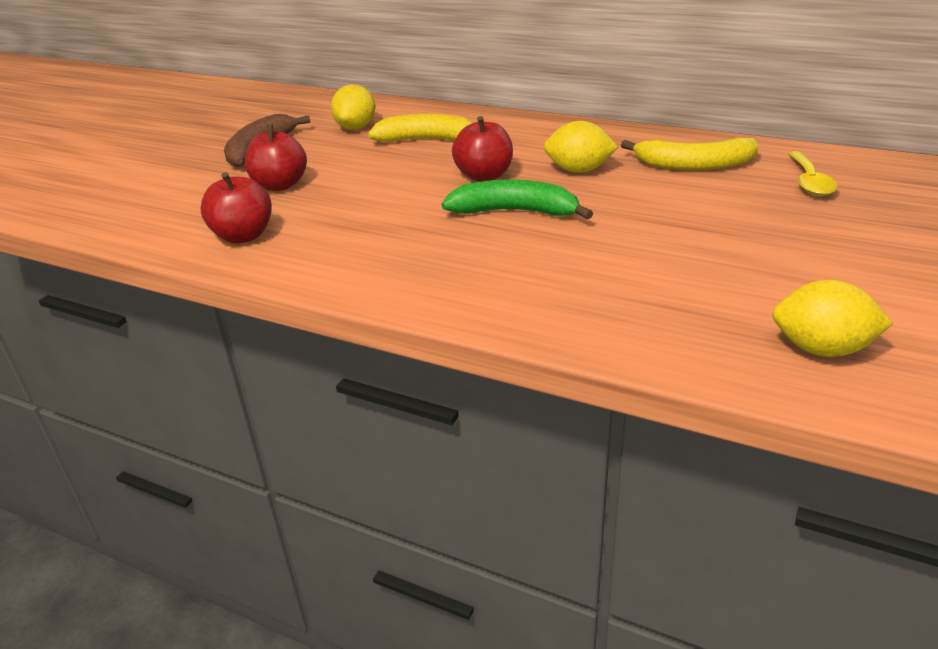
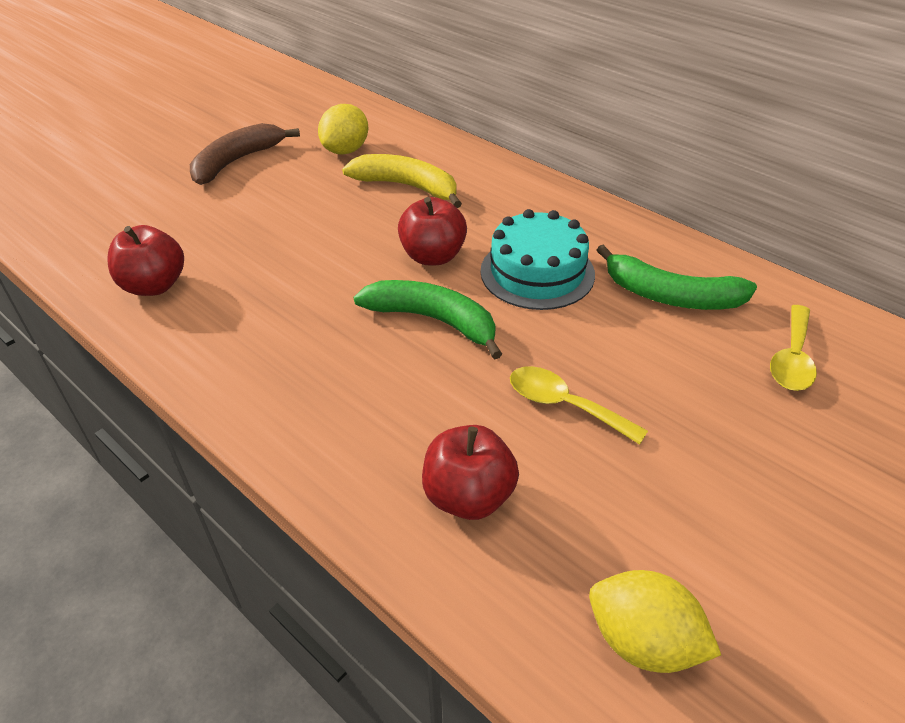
camera: 15 degrees right, 10 degrees up
red apple [245,125,307,191] -> red apple moved to [422,425,519,520]
yellow lemon [544,121,618,173] -> turquoise cake [480,209,595,310]
yellow banana [621,137,759,170] -> green banana [597,245,757,310]
none -> yellow spoon [510,366,648,445]

